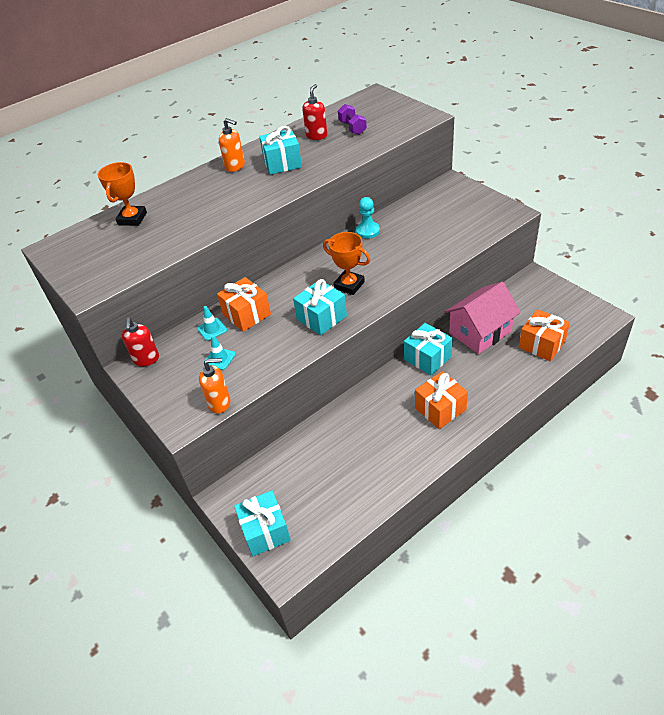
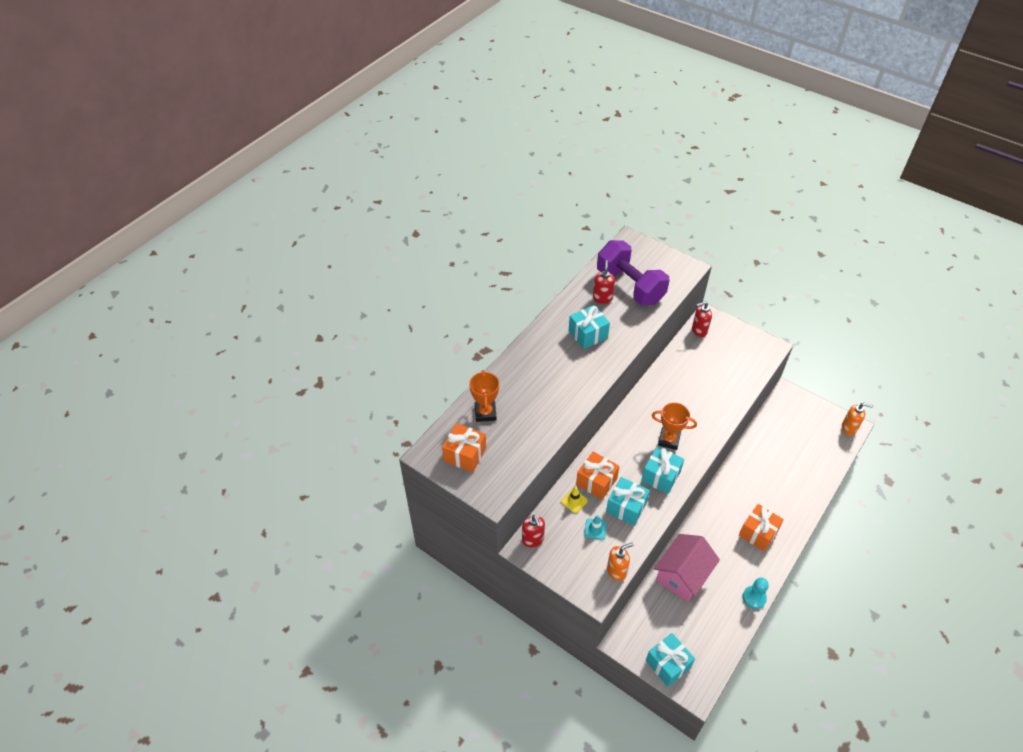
camera: 20 degrees left, 5 degrees up
turquoise traffic cone [197,306,227,341] -> yellow traffic cone [561,486,588,513]
orange soap dispenser [219,118,245,172] -> orange soap dispenser moved to [842,403,873,435]
purple dumbbell [338,104,367,135] -> purple dumbbell [597,240,670,306], size x2.28
turquoise pawn [356,197,380,239] -> turquoise pawn moved to [743,578,769,609]
turquoise gift [404,323,453,375] -> turquoise gift moved to [606,477,650,526]
pink house [445,282,521,354] -> pink house moved to [654,534,720,602]
orange gift [519,309,570,362] -> orange gift moved to [442,423,486,472]
none -> red soap dispenser [692,302,712,337]

